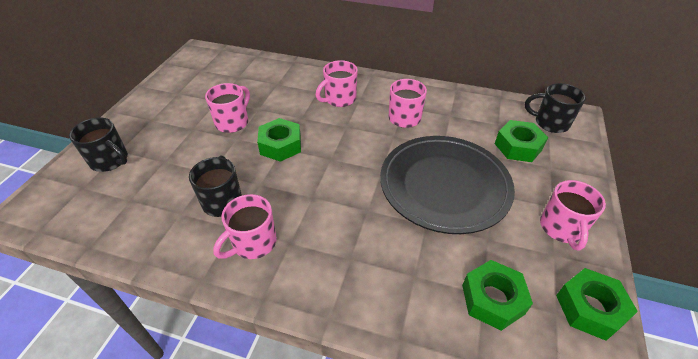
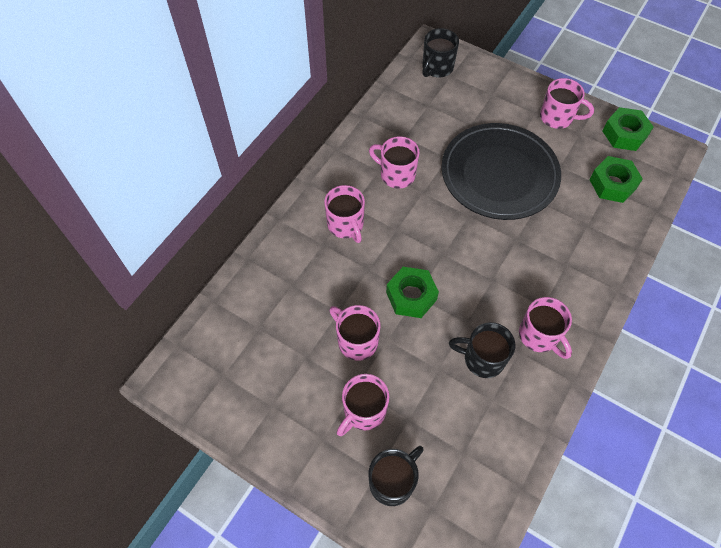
camera: 75 degrees left, 15 degrees up
green nut [495,120,548,162] -> none
none -> pink mug [337,374,389,436]

